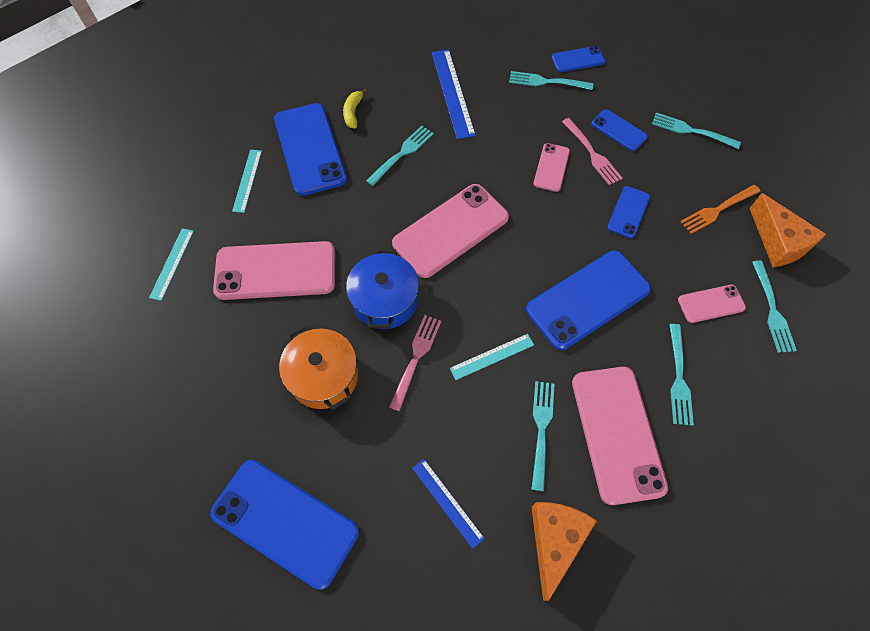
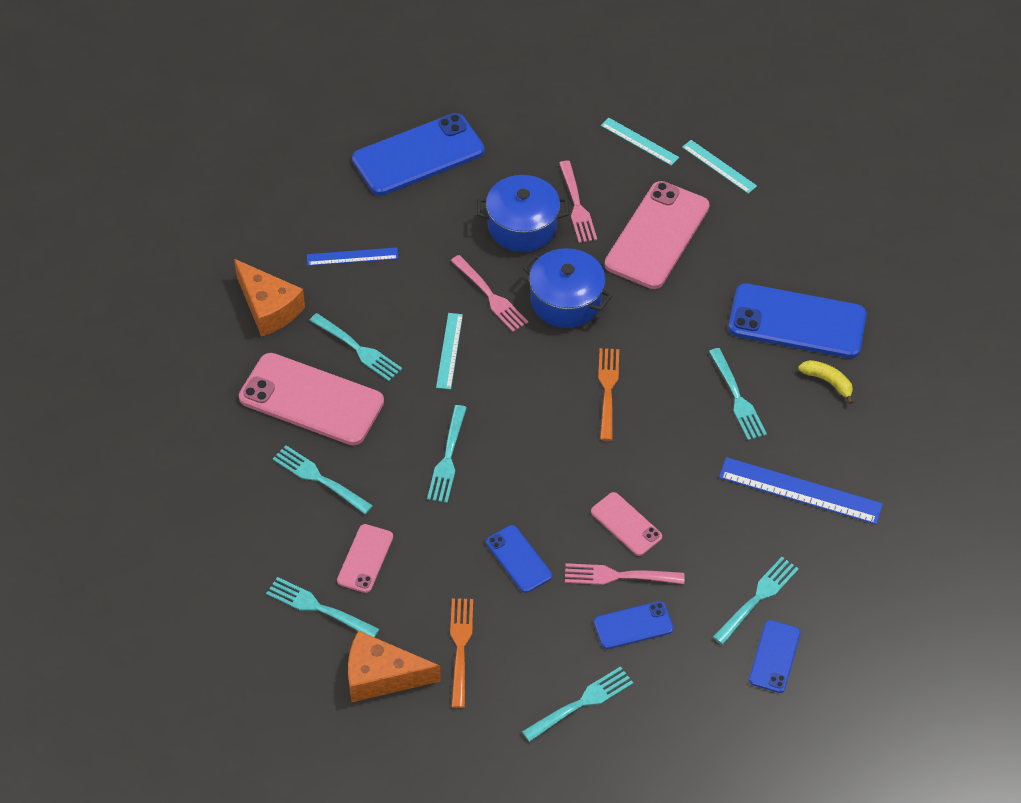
camera: 120 degrees right, 10 degrees down
turquoise ruler [232,150,262,213] -> turquoise ruler moved to [601,118,679,166]
orange pot [279,325,358,410] -> blue pot [477,175,569,252]
pink phone [392,184,509,278] -> orange fork [598,348,619,441]
blue phone [526,251,651,350] -> turquoise fork [427,405,467,503]
none -> pink fork [559,161,597,243]

